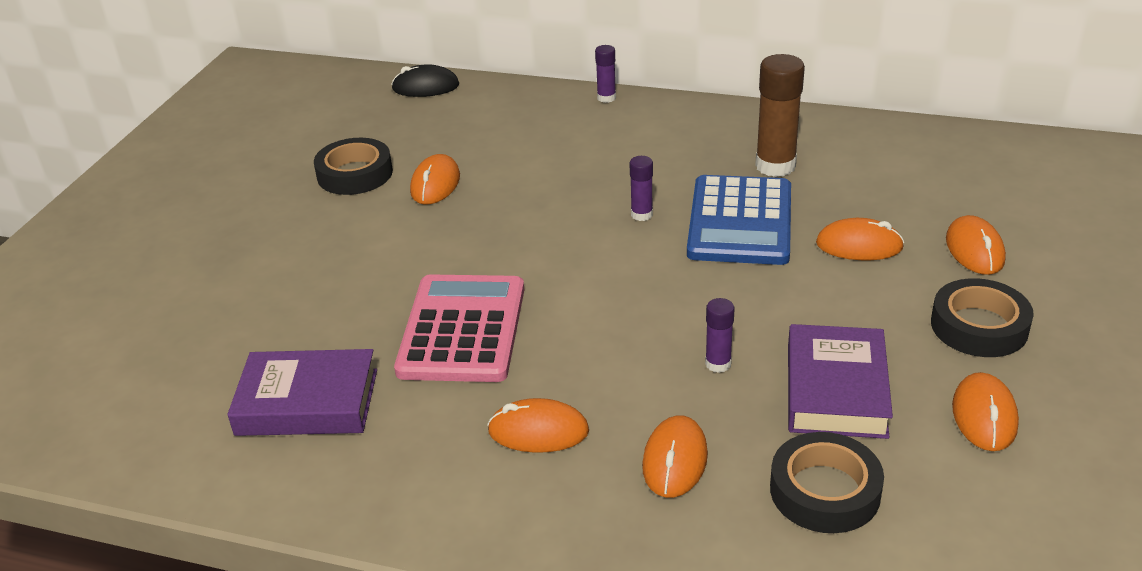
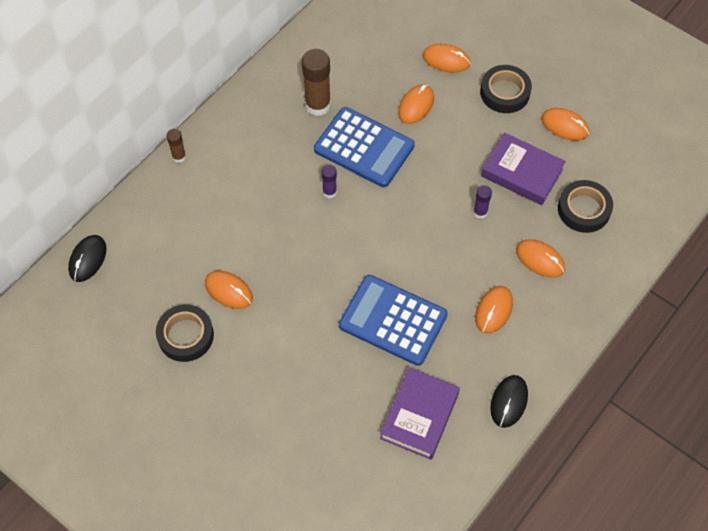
camera: 70 degrees left, 25 degrees up
pink calculator [394,274,524,382] -> blue calculator [339,275,448,366]
purple glue stick [595,45,616,103] -> brown glue stick [166,129,186,163]
none -> black mouse [490,375,528,428]

